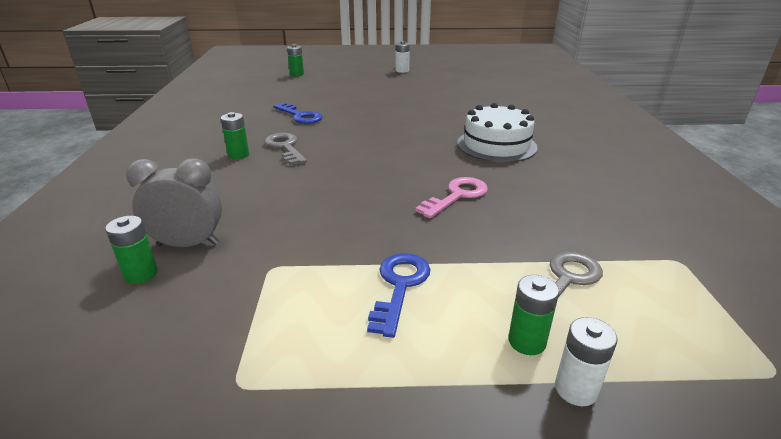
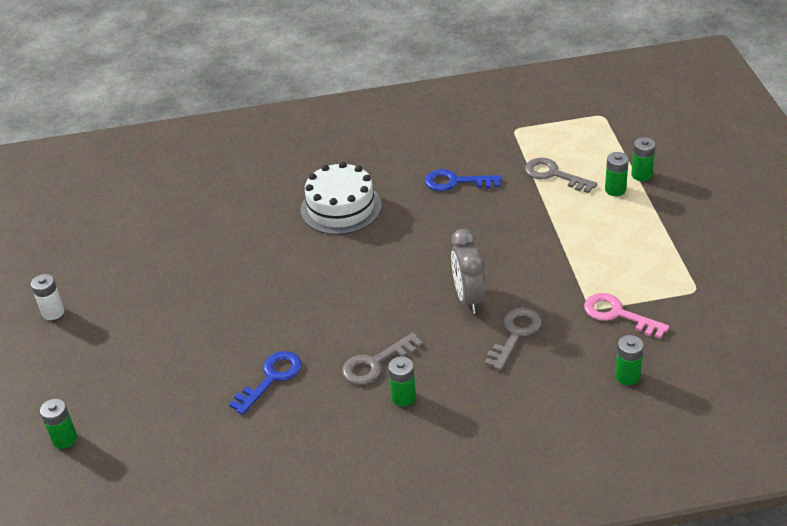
camera: 95 degrees left, 10 degrees up
grey clock [126,158,222,247] -> grey clock moved to [451,229,486,314]
blue key [367,253,431,338] -> blue key moved to [425,169,502,191]
pink key [415,177,488,218] -> pink key moved to [584,293,669,339]
white battery [555,317,618,406] -> green battery [631,137,656,181]
none -> grey key [484,308,542,371]

